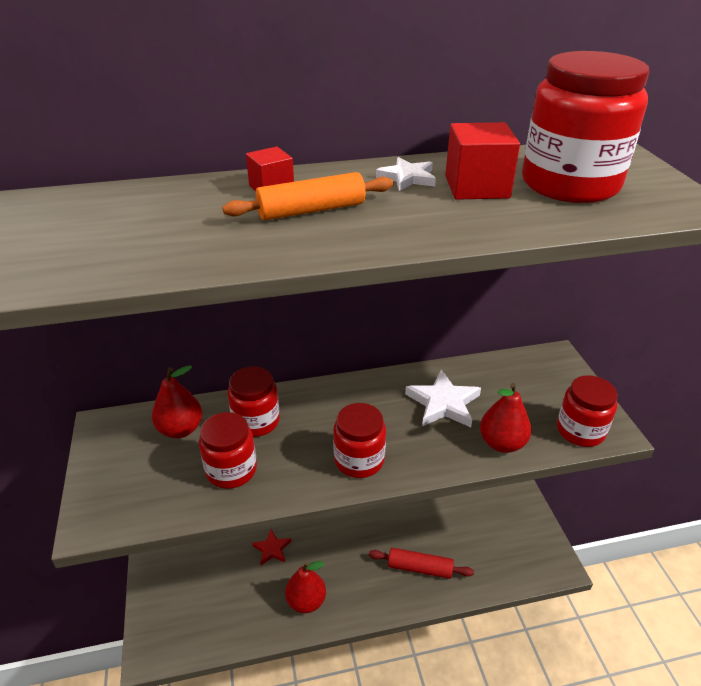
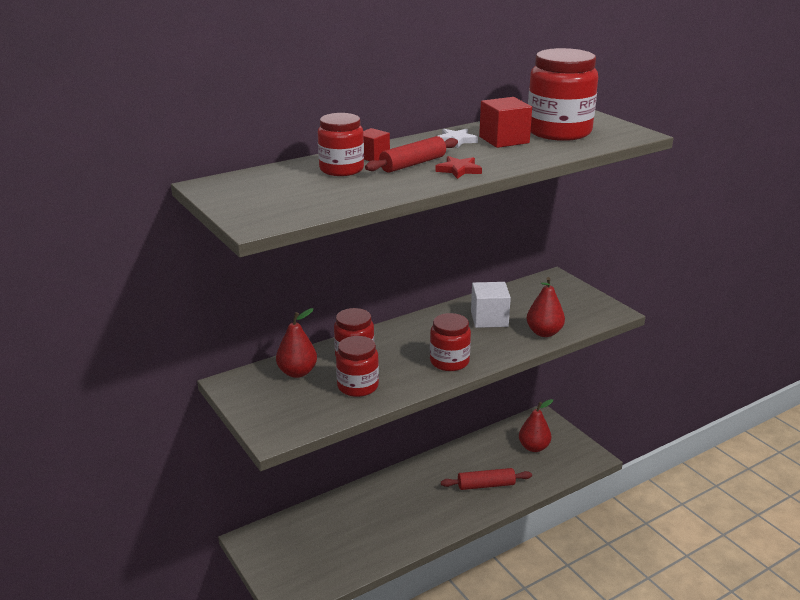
camera: 20 degrees left, 10 degrees down
orange rolling pin [222,172,394,220] -> red rolling pin [365,136,458,173]
red star [252,529,291,565] -> red star moved to [435,156,482,179]
red pear [285,561,326,613] -> red pear moved to [519,399,553,452]
white star [405,370,481,427] -> white cube [471,282,511,328]
red jar [557,375,618,447] -> red jar moved to [318,113,364,176]

